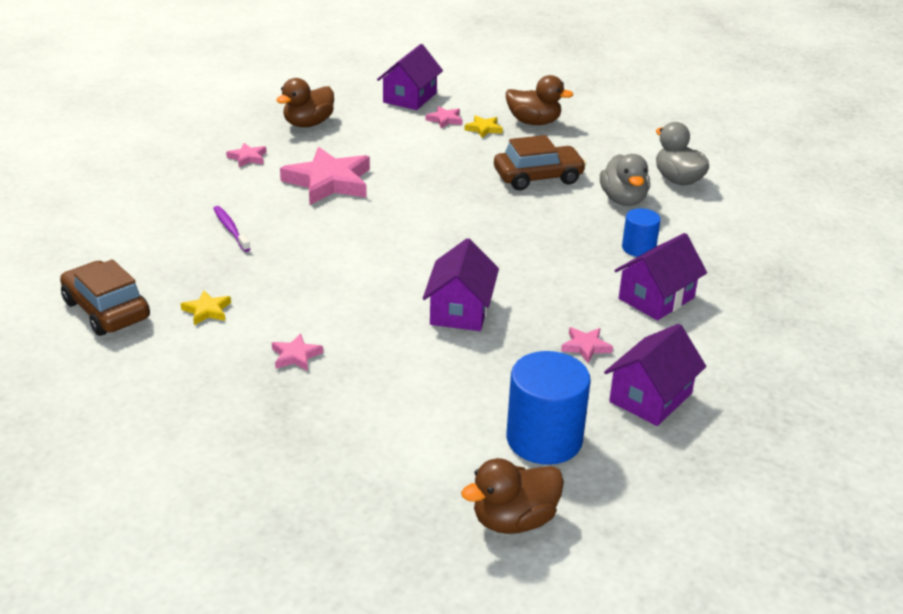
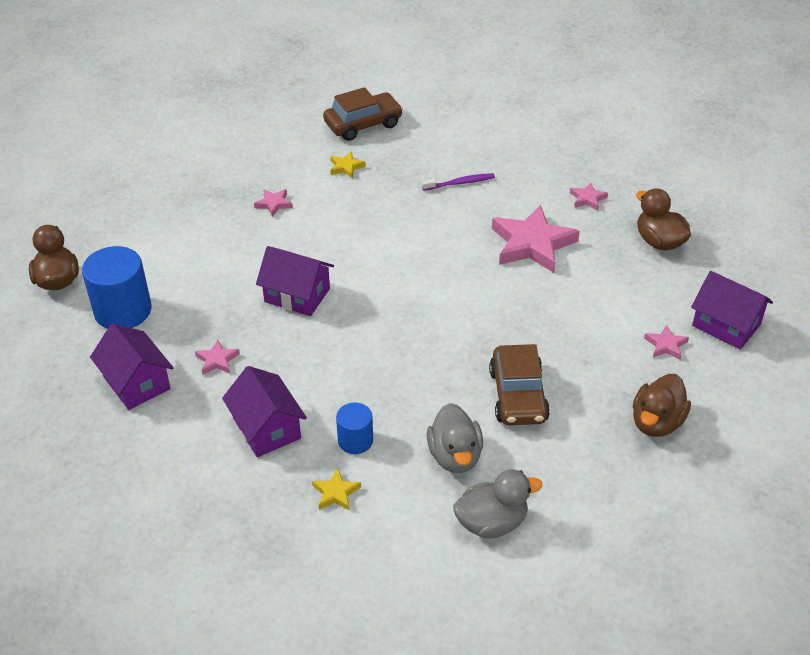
camera: 105 degrees right, 10 degrees up
yellow star [464,115,503,138] -> yellow star moved to [312,468,361,511]
grey duck [600,154,650,206] -> grey duck turned 105 degrees counterclockwise [427,403,483,473]

